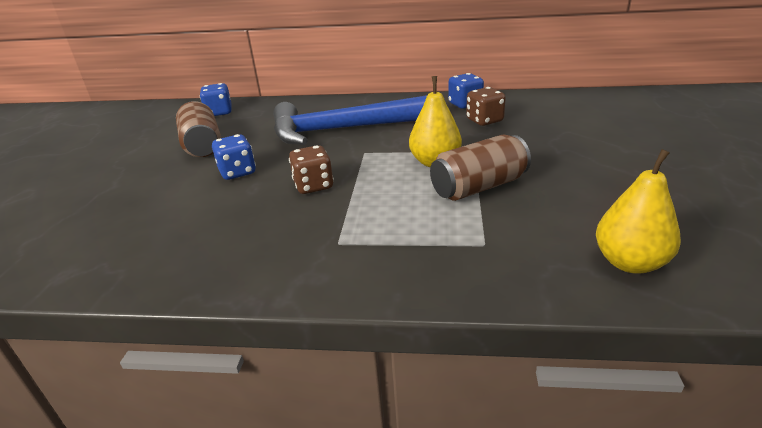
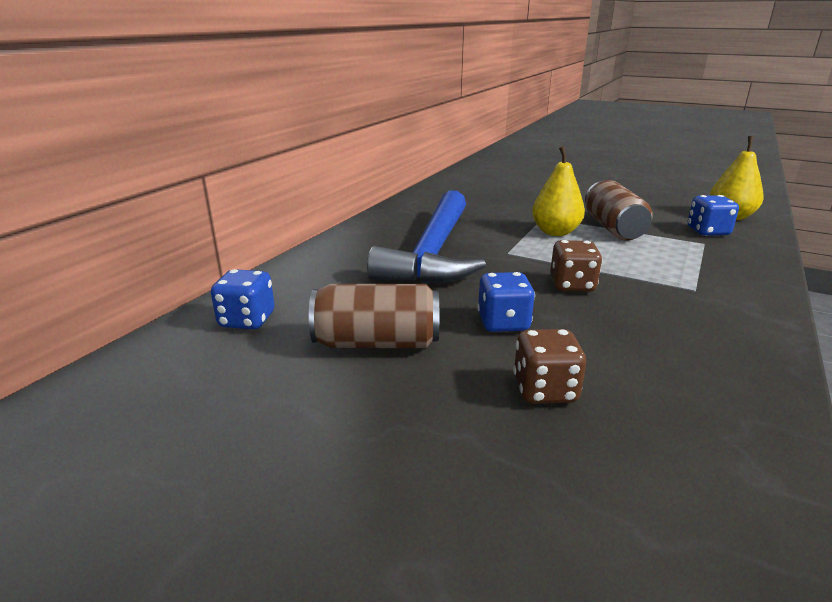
camera: 70 degrees left, 5 degrees down
blue dice [448,73,484,109] -> blue dice moved to [688,195,739,236]
brown dice [466,87,506,126] -> brown dice moved to [513,329,586,404]

